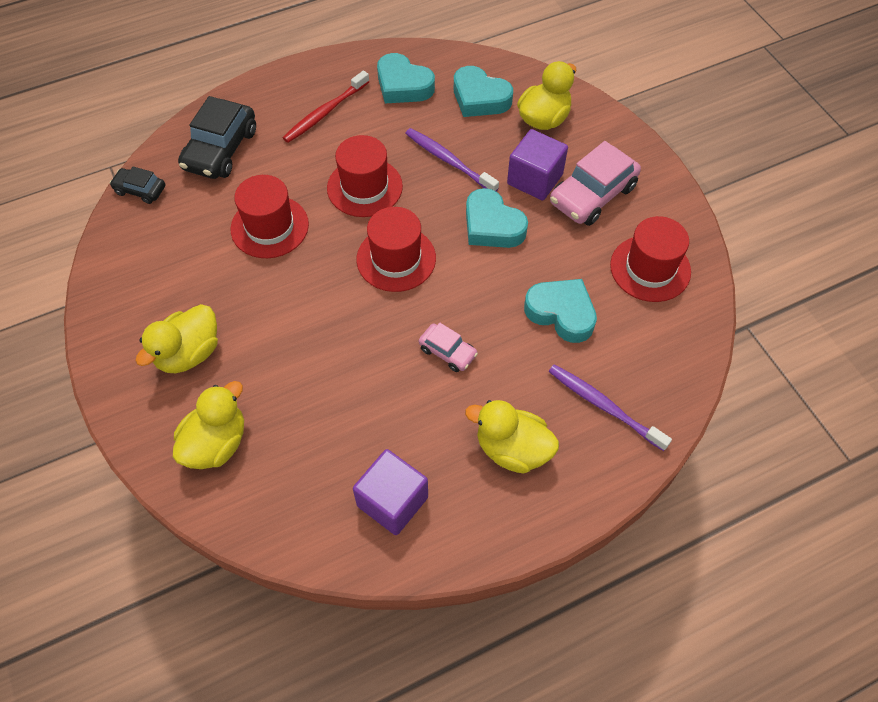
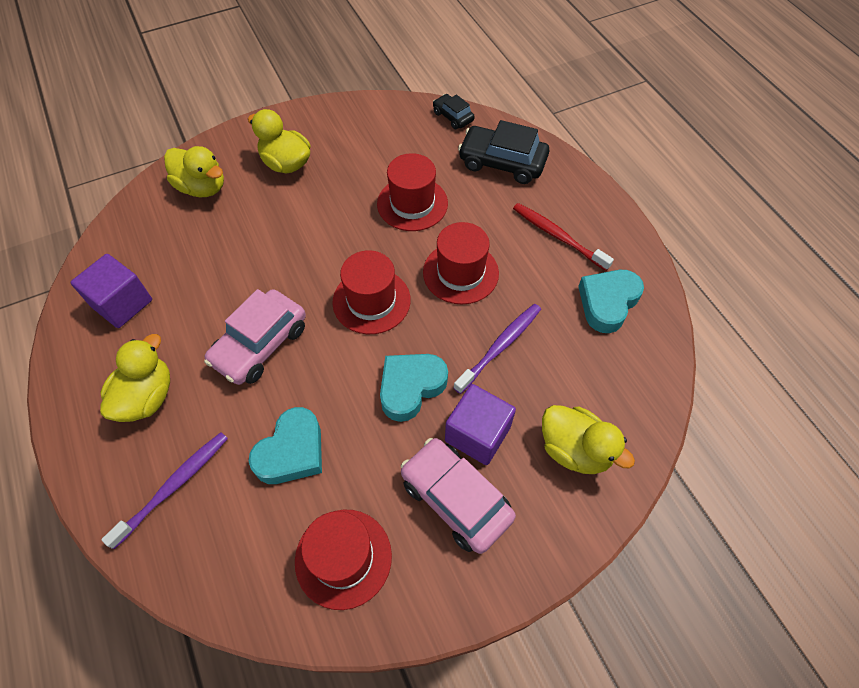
camera: 90 degrees right, 0 degrees up
black car [110,166,165,204] -> black car turned 60 degrees counterclockwise [433,94,475,129]
pink car [419,323,478,372] -> pink car [204,289,306,385], size x1.84
turquoise heart [454,66,513,117] -> none

